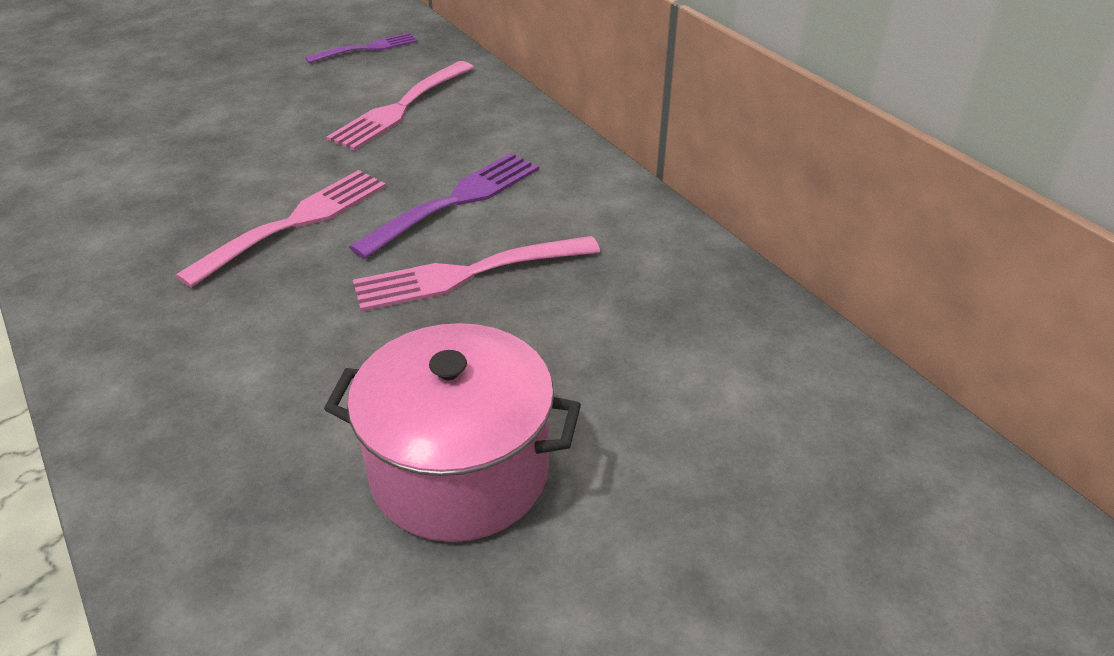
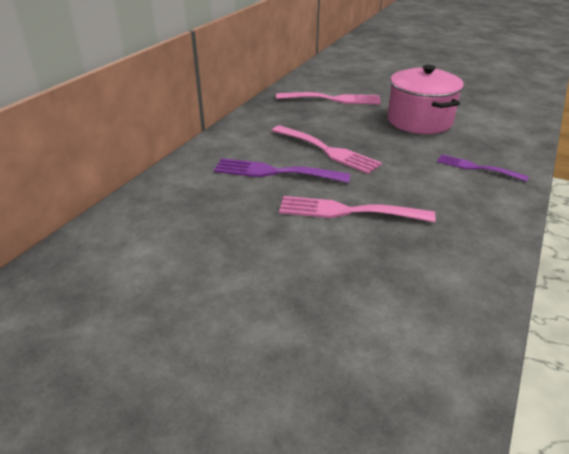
camera: 120 degrees left, 5 degrees down
purple fork [305,33,417,63] -> purple fork moved to [437,154,529,182]
pink fork [326,61,474,151] -> pink fork moved to [276,92,381,104]

